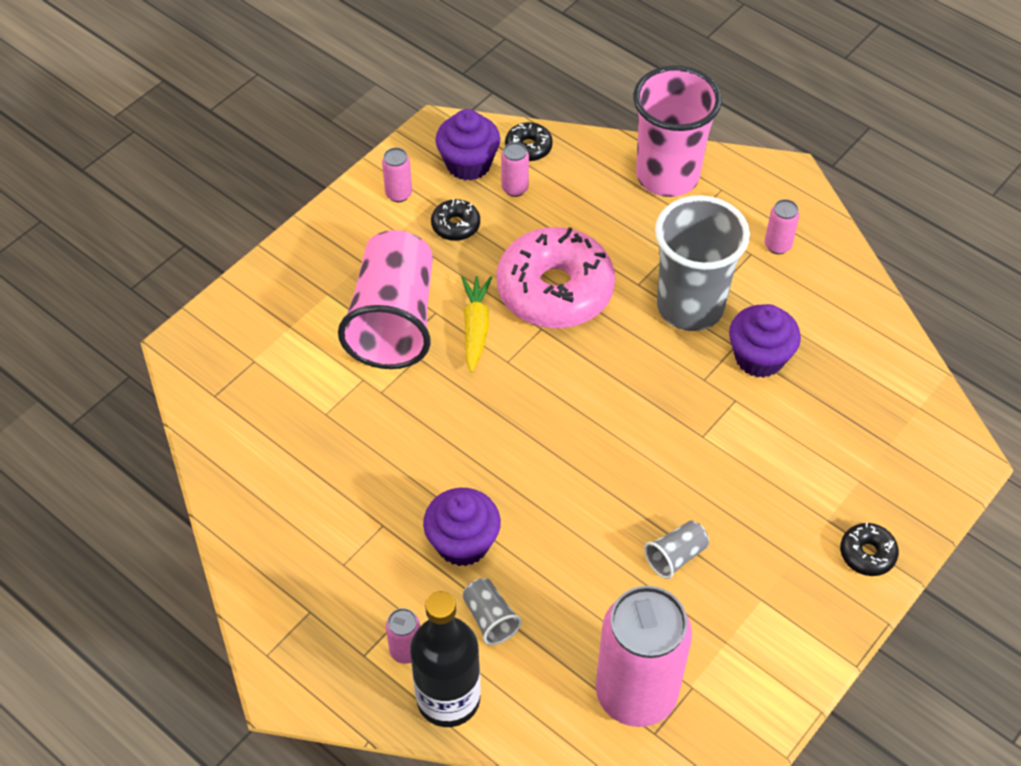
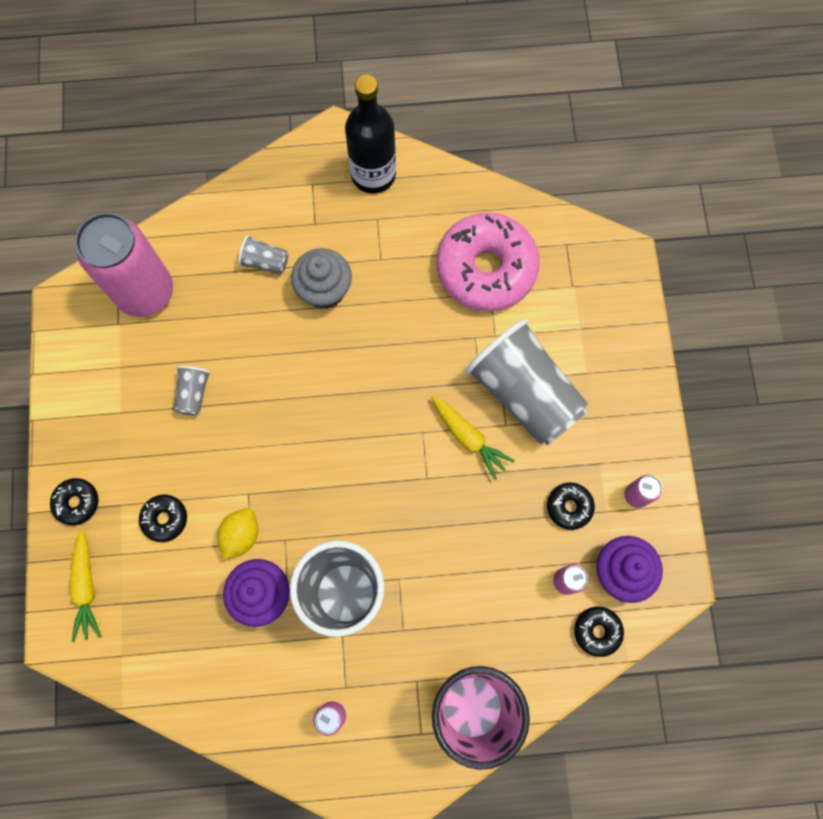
camera: 135 degrees right, 20 degrees up
pink cup [338,230,433,369] -> grey cup [465,319,588,445]
pink can [386,608,420,664] -> none
black bottle [410,591,481,727] -> black bottle moved to [345,75,396,194]
purple cupcake [423,488,501,566] -> grey cupcake [291,248,352,309]
pink donut [497,227,615,328] -> pink donut moved to [436,212,540,311]
none -> yellow carrot [69,529,102,642]
none -> black donut [139,495,187,542]
none -> yellow lemon [217,508,258,560]

